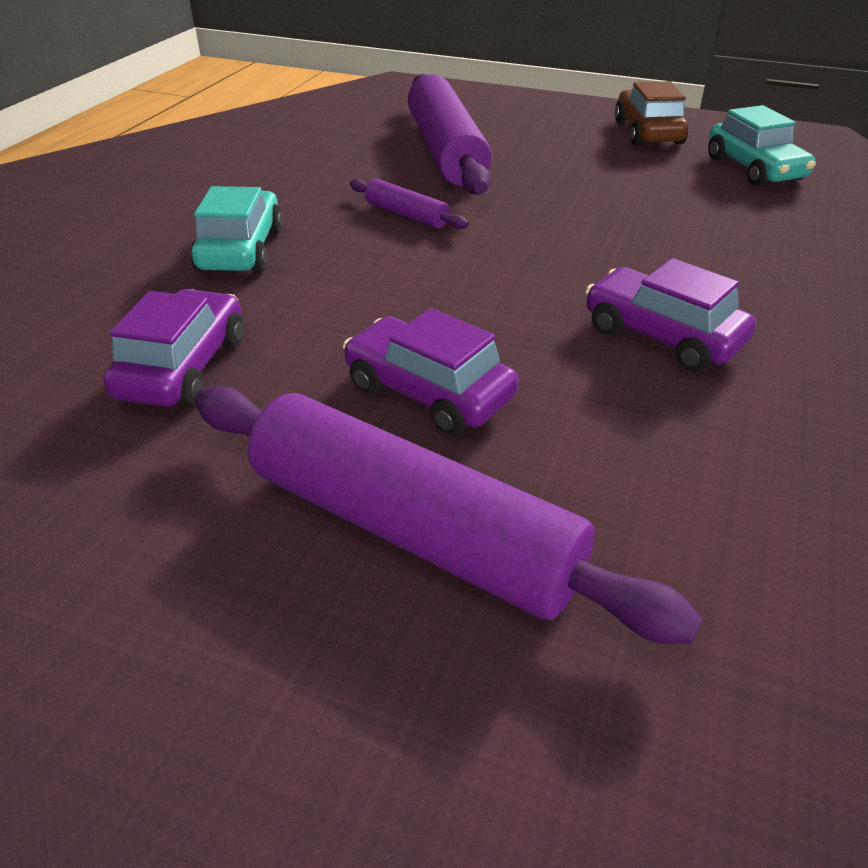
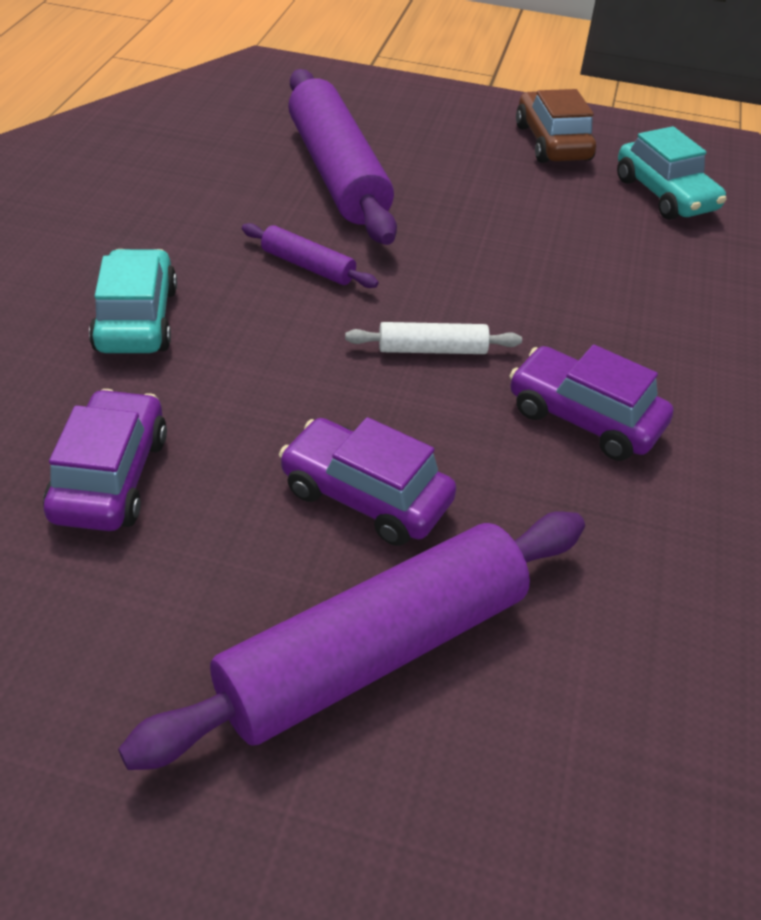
camera: 10 degrees left, 5 degrees up
purple rolling pin [194,386,703,644] -> purple rolling pin turned 60 degrees counterclockwise [118,511,585,770]
none -> white rolling pin [345,322,522,354]

